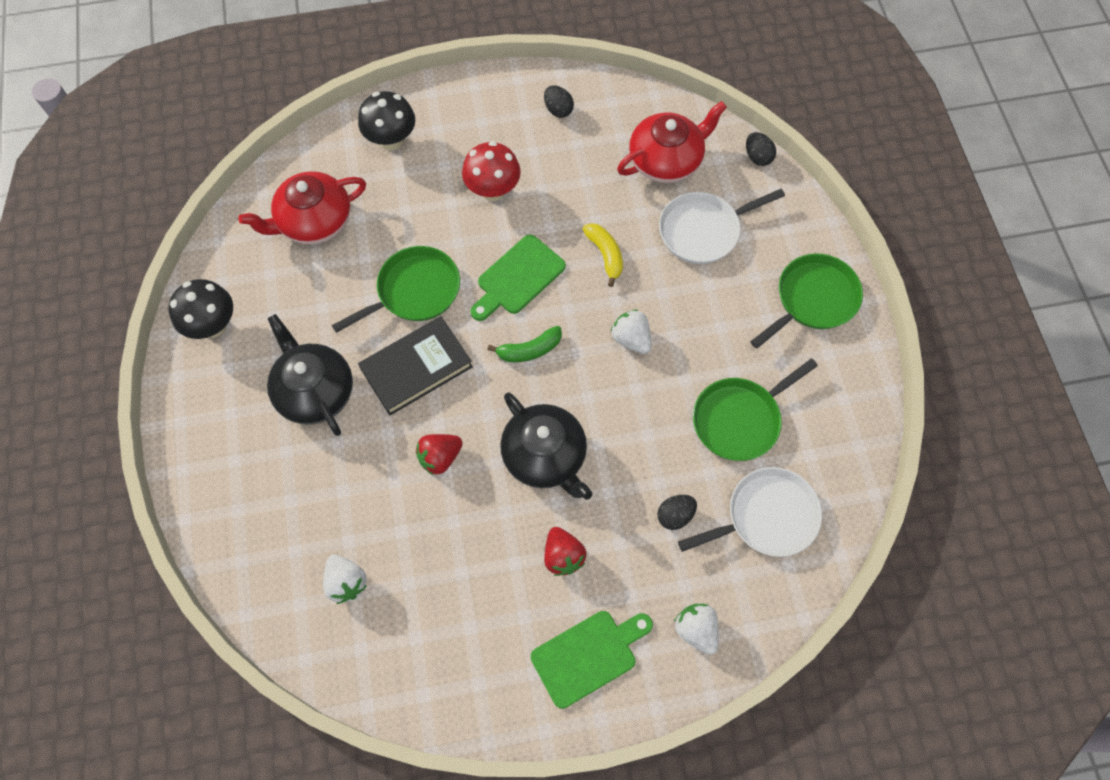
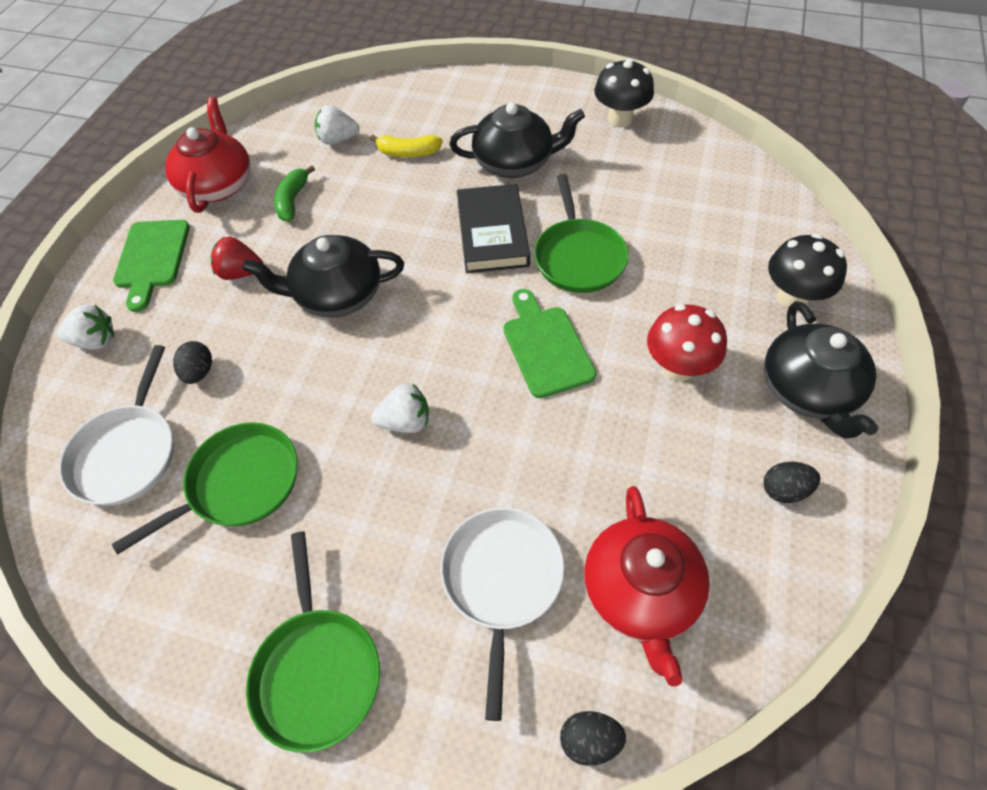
camera: 120 degrees right, 10 degrees down
red teapot [238,171,366,244] -> red teapot moved to [165,97,251,213]
red strawberry [416,434,463,475] -> none
green banana [488,326,562,362] -> green banana moved to [274,165,315,222]
yellow banana [583,223,623,287] -> yellow banana moved to [370,135,443,157]
green pan [693,358,818,461] -> green pan turned 60 degrees clockwise [112,422,298,555]
none -> black teapot [764,301,878,438]

